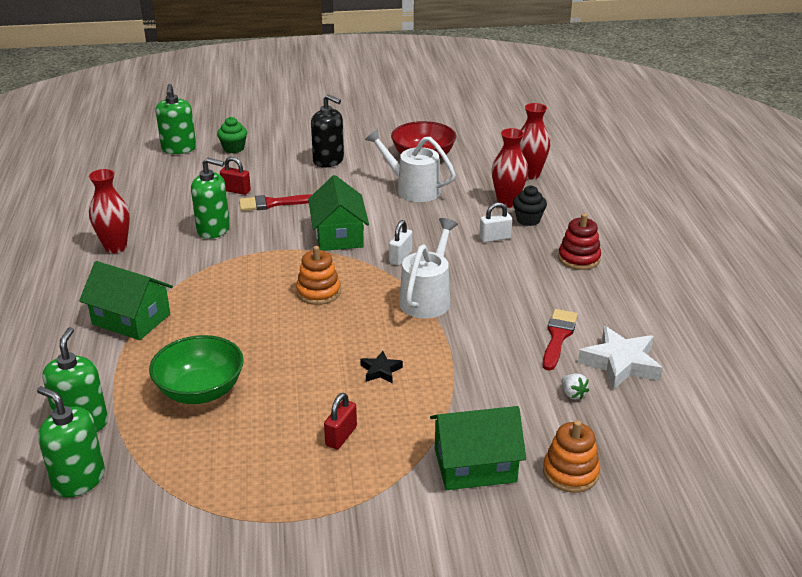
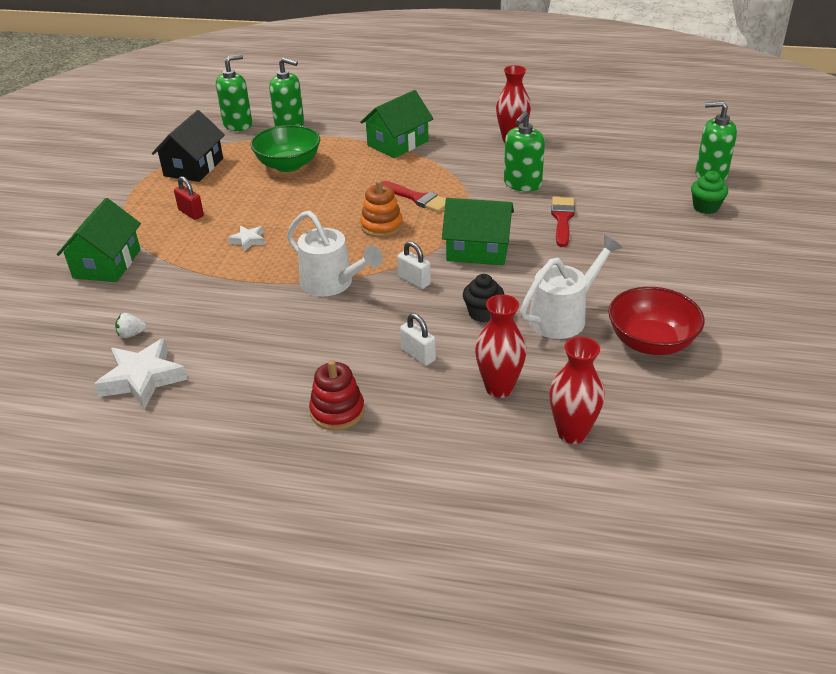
camera: 110 degrees right, 5 degrees up
red padlock [220,157,251,195] -> none
black soap dispenser [311,94,344,168] -> none
black star [360,351,403,383] -> white star [228,226,265,251]
white padlock [479,202,512,242] -> white padlock turned 45 degrees counterclockwise [400,313,436,366]
black cupcake [513,185,547,226] -> black cupcake moved to [463,274,504,322]
red brush [543,309,578,371] -> red brush moved to [382,181,446,212]
orange stacking toy [543,420,600,493] -> none
none -> black house [152,110,225,182]

